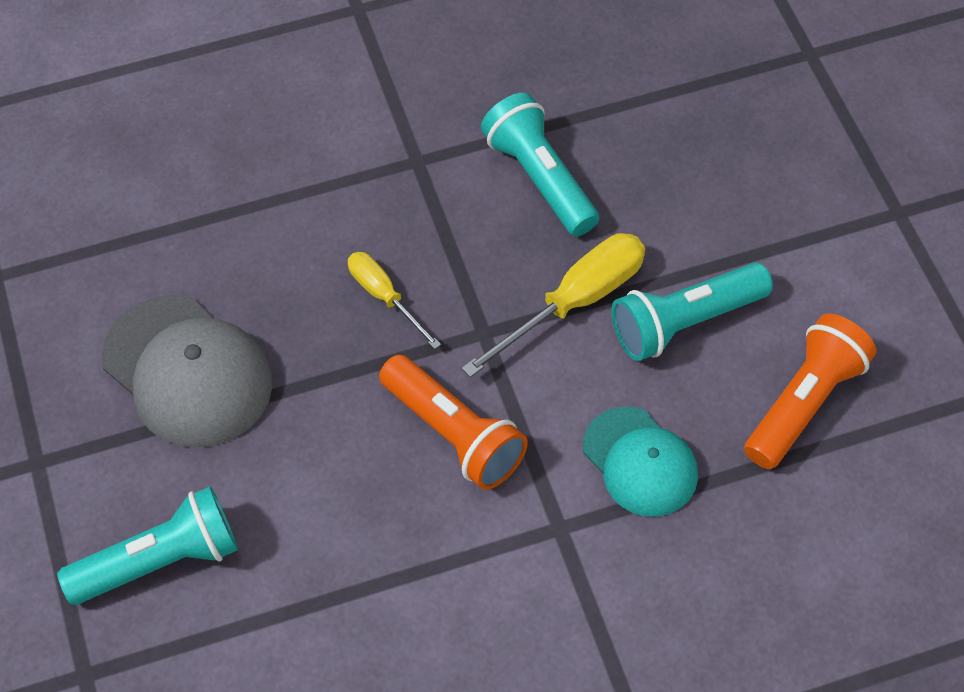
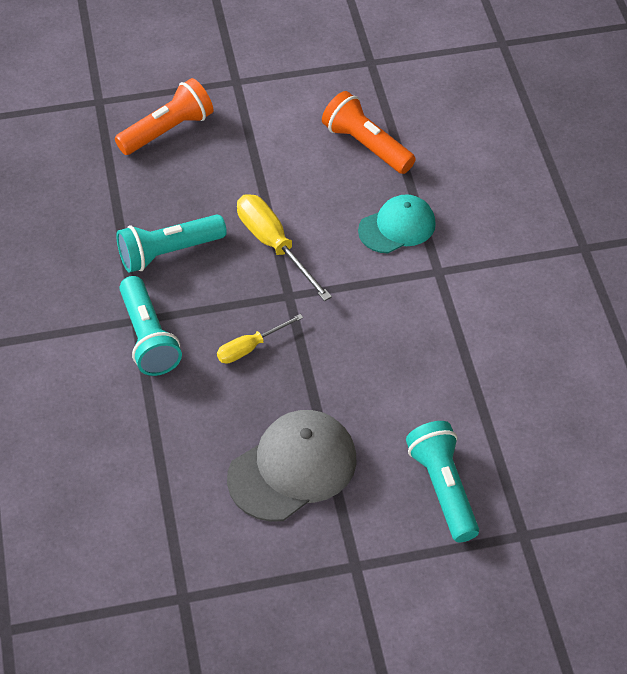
camera: 85 degrees left, 5 degrees down
orange flashlight [379,355,528,490] -> orange flashlight moved to [115,78,214,155]
turquoise flashlight [612,262,773,361] -> turquoise flashlight moved to [119,276,182,376]

